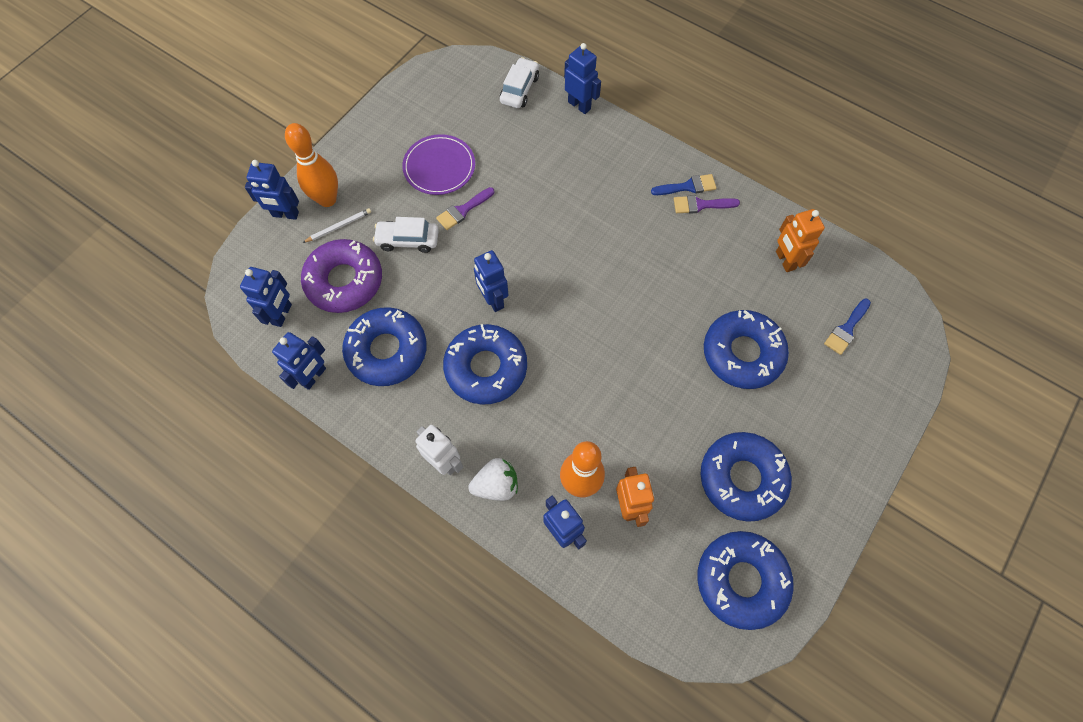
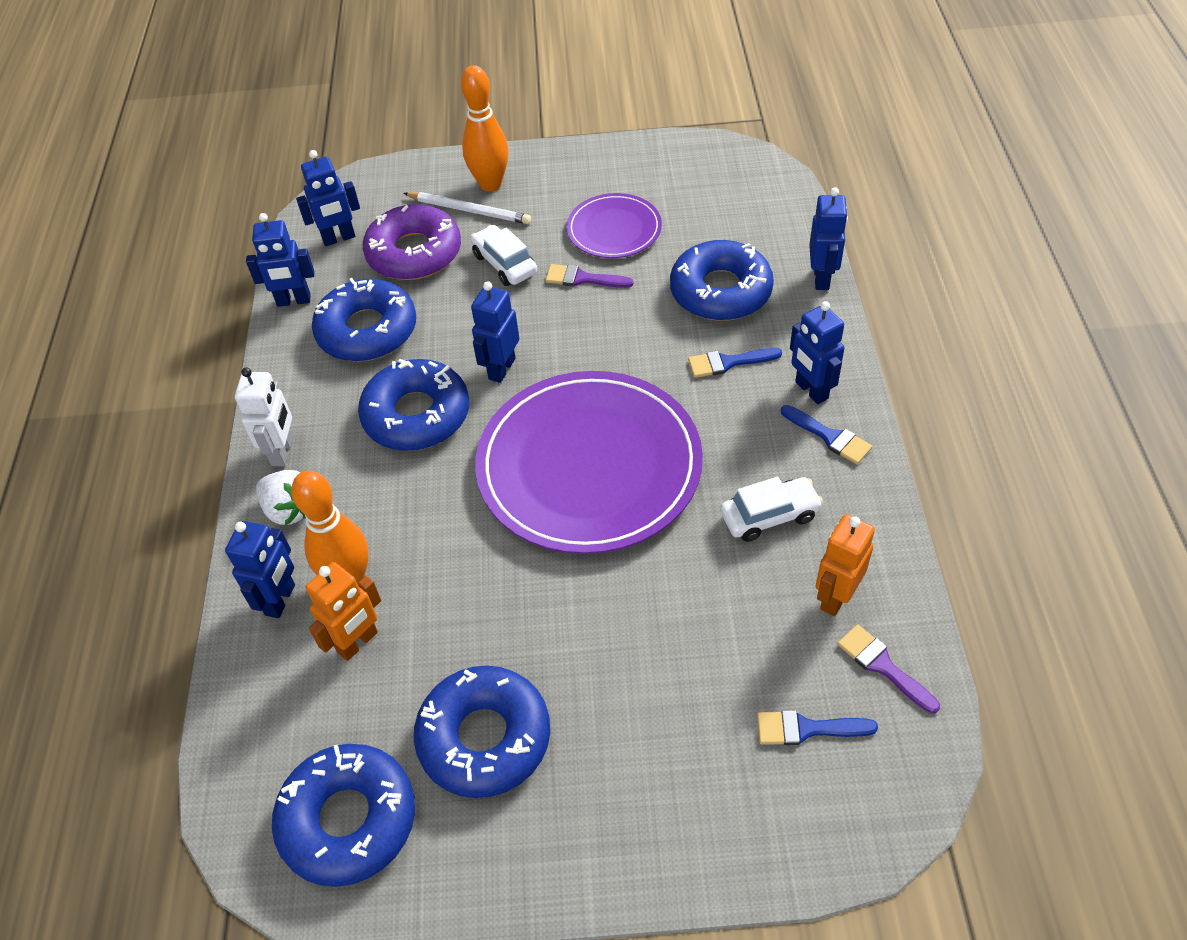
camera: 55 degrees right, 15 degrees down
blue robot [245,160,299,220] -> blue robot moved to [790,301,844,404]
white pencil [303,208,371,243] -> white pencil [403,192,531,224], size x1.52
white car [500,57,539,108] -> white car moved to [720,477,823,542]
purple brush [674,195,740,213] -> purple brush moved to [837,625,940,714]
blue donut [704,310,789,389] -> blue donut moved to [670,240,774,321]
none -> purple plate [475,371,703,554]
none -> blue brush [688,348,782,378]

